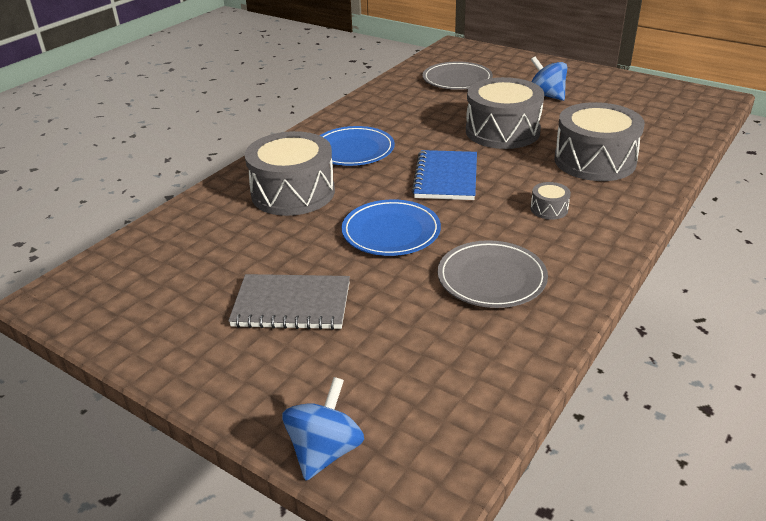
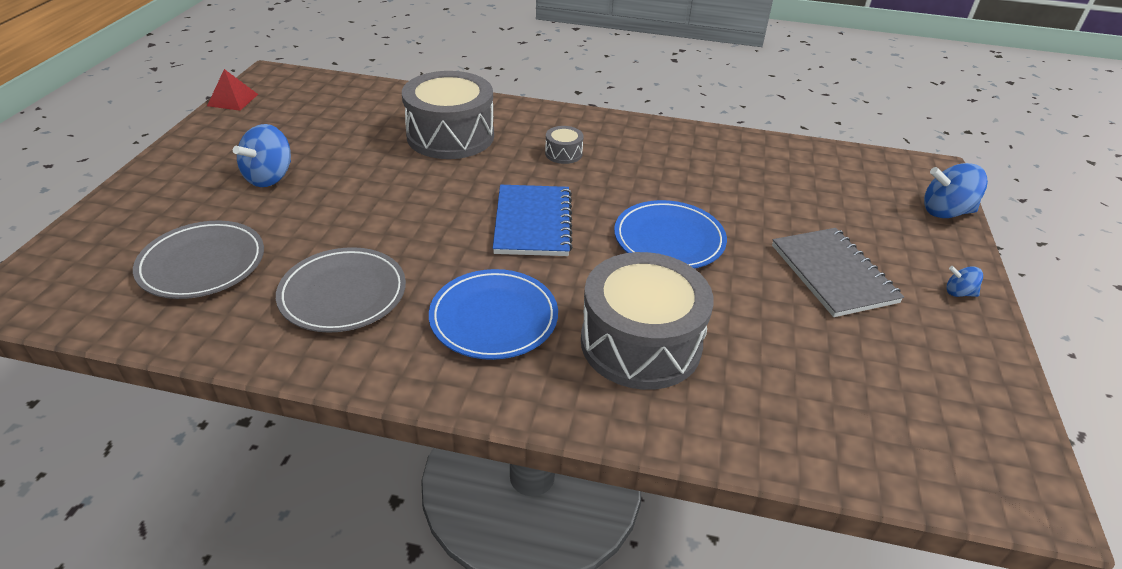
camera: 115 degrees left, 5 degrees up
blue notebook [412,150,477,200] -> blue notebook turned 75 degrees counterclockwise [493,185,573,256]
grey plate [438,240,548,308] -> grey plate moved to [276,247,406,333]
grey drum [466,77,544,149] -> none
none -> red pyramid [207,69,258,111]
none -> blue spinning top [946,266,983,297]

